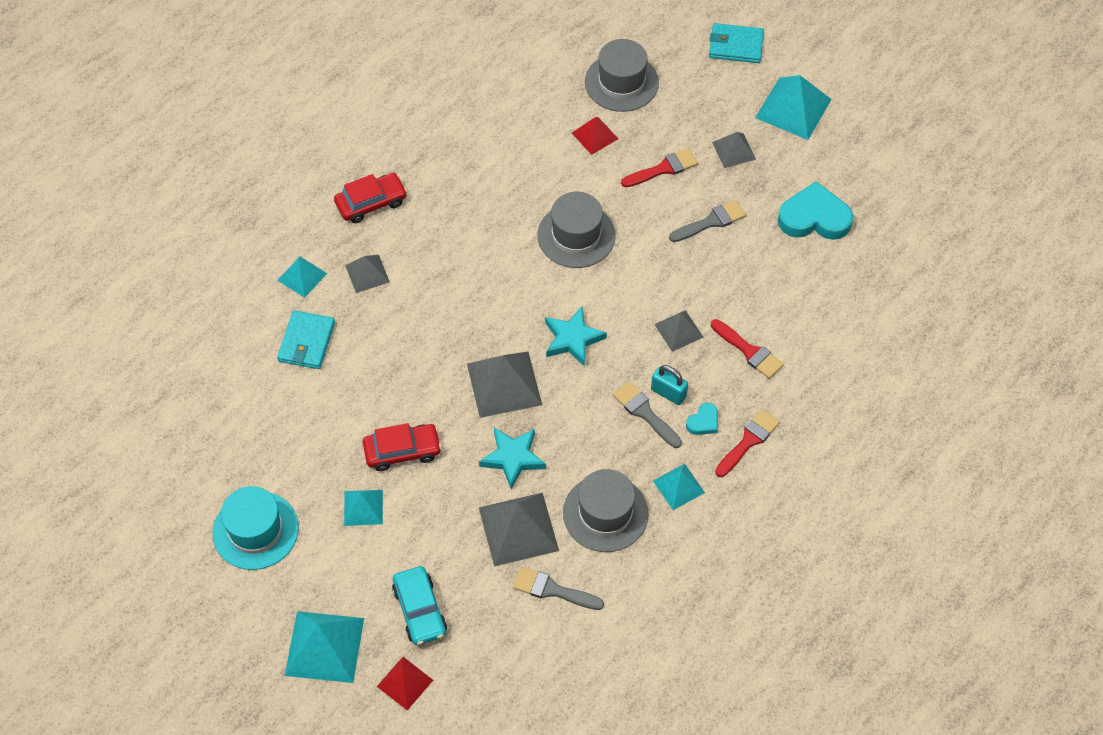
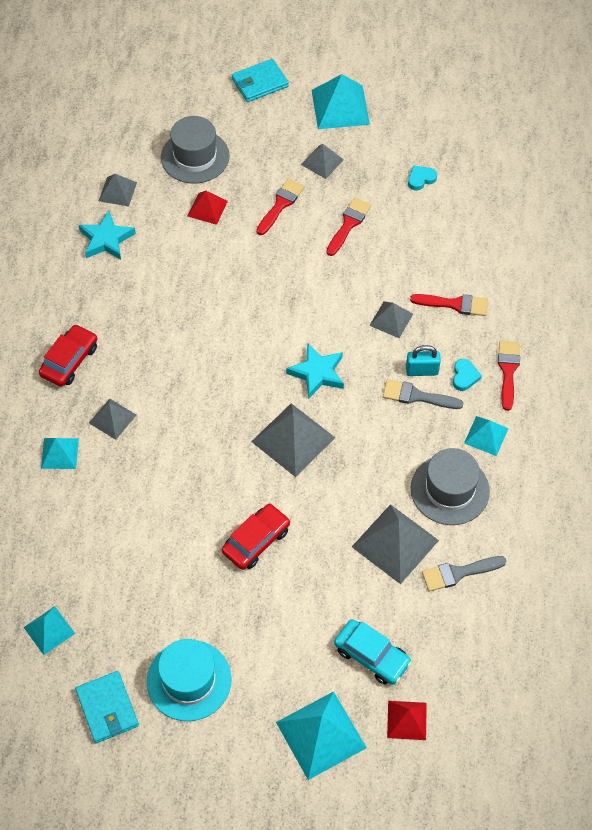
camera: 35 degrees left, 0 degrees up
turquoise wallet [277,310,335,369] -> turquoise wallet moved to [75,671,139,743]
turquoise pyramid [344,490,383,526] -> turquoise pyramid moved to [24,606,75,655]
turquoise star [479,428,546,490] -> turquoise star moved to [79,211,136,260]
grey hat [538,192,615,268] -> none
grey brush [669,200,746,242] -> red brush [326,198,371,256]
turquoise heart [778,181,853,240] -> turquoise heart [408,165,437,190], size x0.48
none -> grey pyramid [99,174,137,207]

